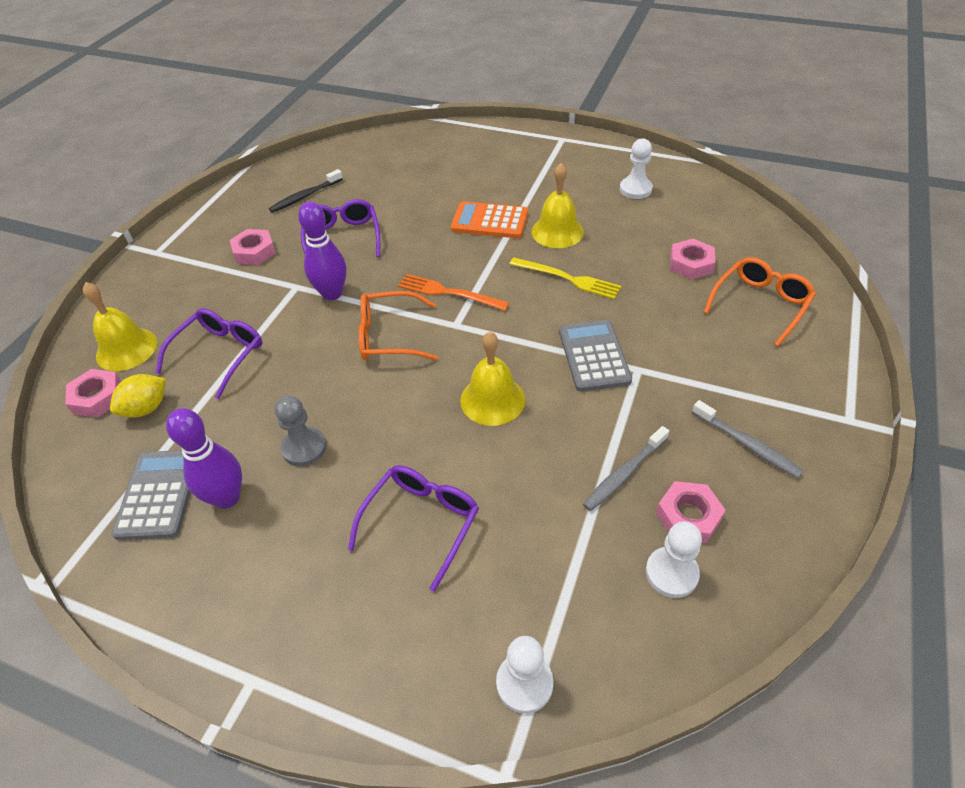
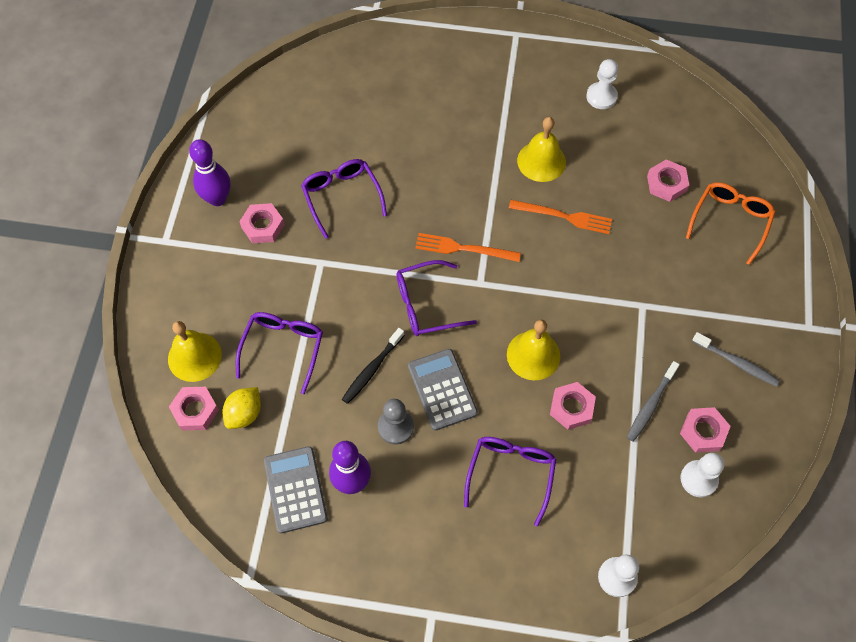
camera: 15 degrees left, 15 degrees up
black toothbrush [269,169,343,213] -> black toothbrush moved to [342,328,405,404]
purple bowling pin [298,202,347,300] -> purple bowling pin moved to [189,139,231,206]
orange glasses [358,291,438,360] -> purple glasses [396,260,477,336]
orange calculator [451,201,528,238] -> none
yellow fork [509,257,621,299] -> orange fork [509,200,612,234]
grey calculator [559,320,632,392] -> grey calculator moved to [408,349,478,431]
none -> pink nut [550,382,596,430]

